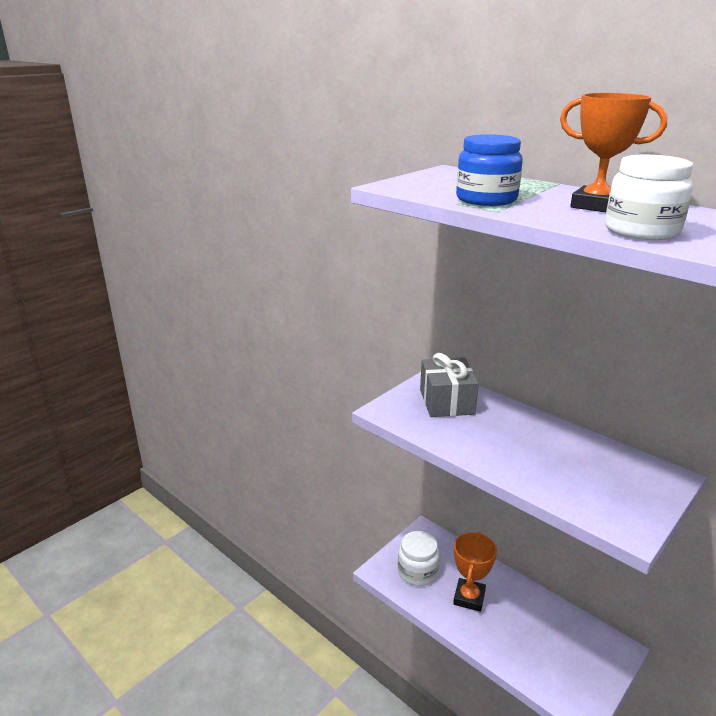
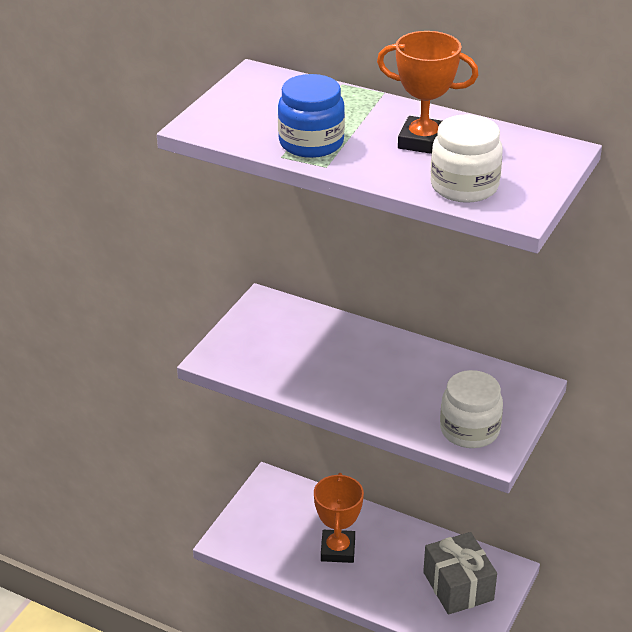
camera: 15 degrees left, 10 degrees up
white jar [398,531,439,586] -> white jar moved to [440,370,503,448]
grey gift [420,353,479,417] -> grey gift moved to [423,532,497,615]

